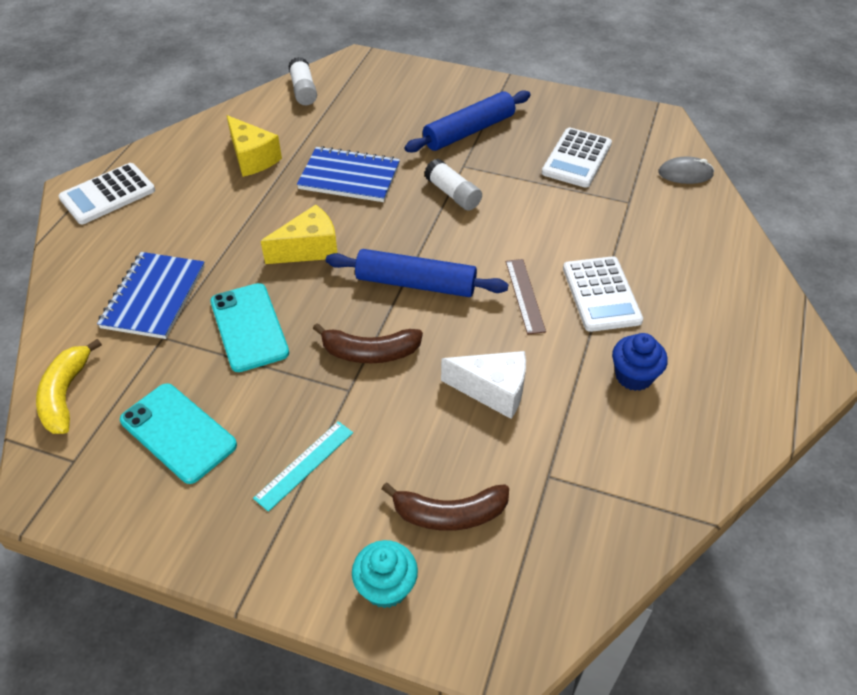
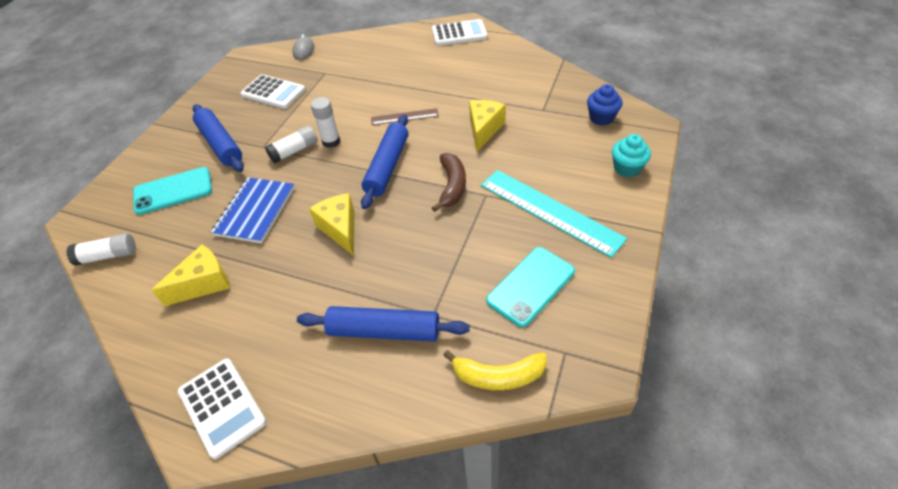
camera: 85 degrees left, 0 degrees up
blue notebook [97,252,205,339] -> blue rolling pin [297,306,470,342]
turquoise phone [210,283,289,372] -> turquoise phone moved to [133,167,212,215]
turquoise ruler [253,421,353,512] -> turquoise ruler [481,170,627,258], size x1.94
brown banana [382,483,509,531] -> none
white cheese [441,351,526,419] -> yellow cheese [469,100,506,151]
white calculator [563,256,643,332] -> white calculator moved to [432,19,487,46]
blue cupcake [612,333,668,391] -> blue cupcake moved to [587,84,622,126]
none -> white glue stick [311,97,340,148]

